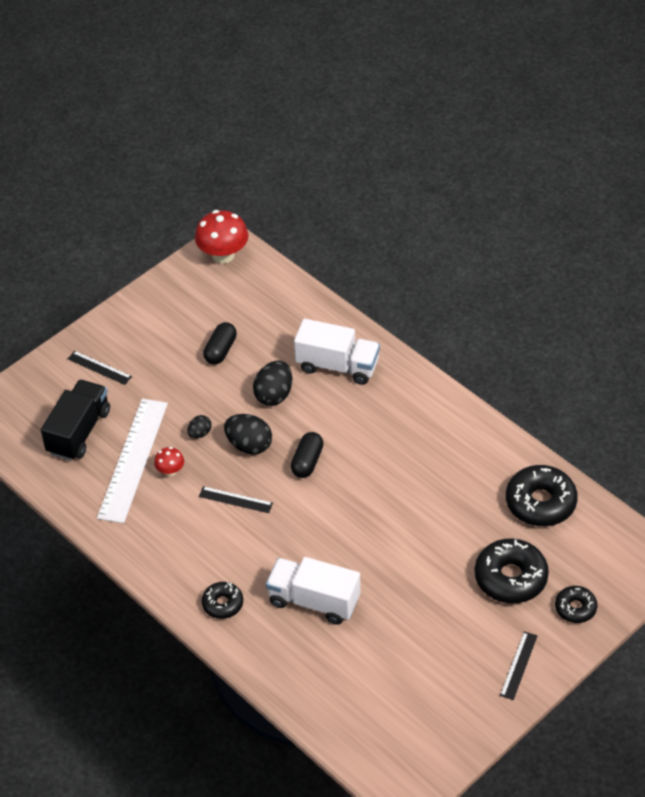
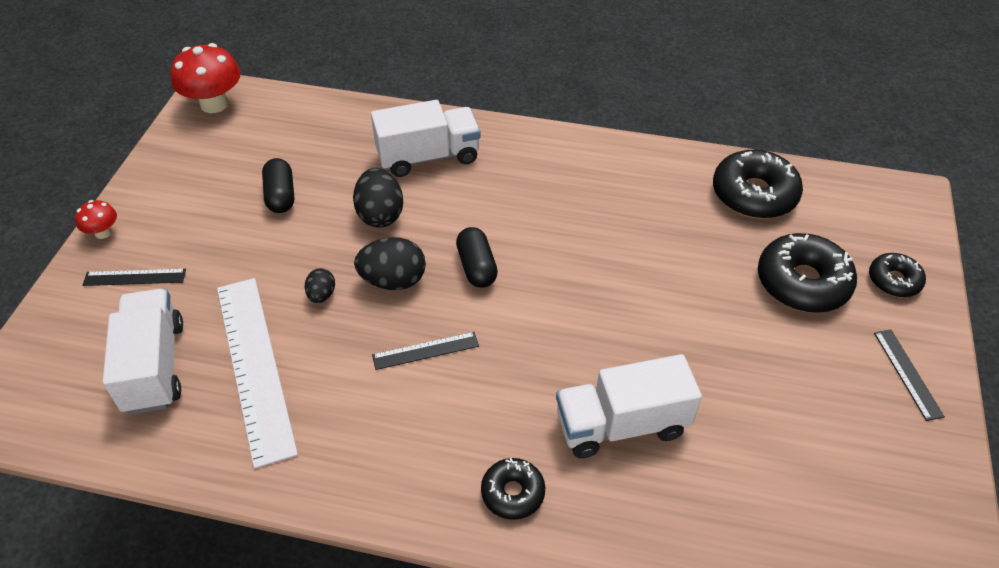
camera: 35 degrees left, 0 degrees up
black truck [41,380,110,461] -> white truck [103,289,183,414]
red mushroom [154,447,184,476] -> red mushroom moved to [75,200,117,239]

